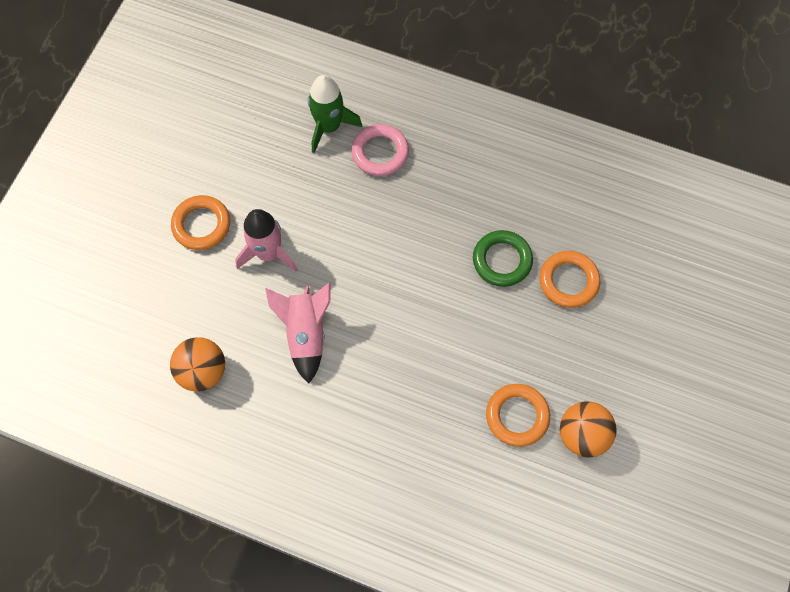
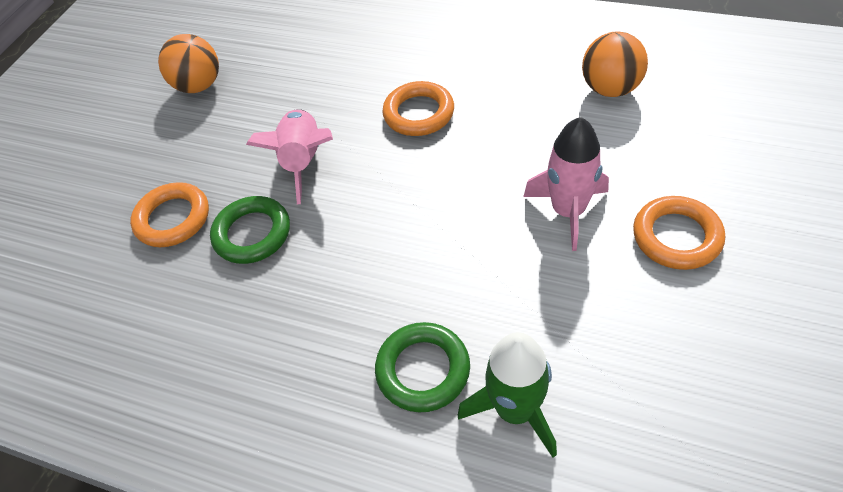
camera: 175 degrees left, 15 degrees down
pink rocket [265,282,331,383] -> pink rocket moved to [246,109,333,204]
pink ring [351,124,409,176] -> green ring [375,322,470,412]
orange ring [486,384,550,447] -> orange ring moved to [383,81,454,136]

